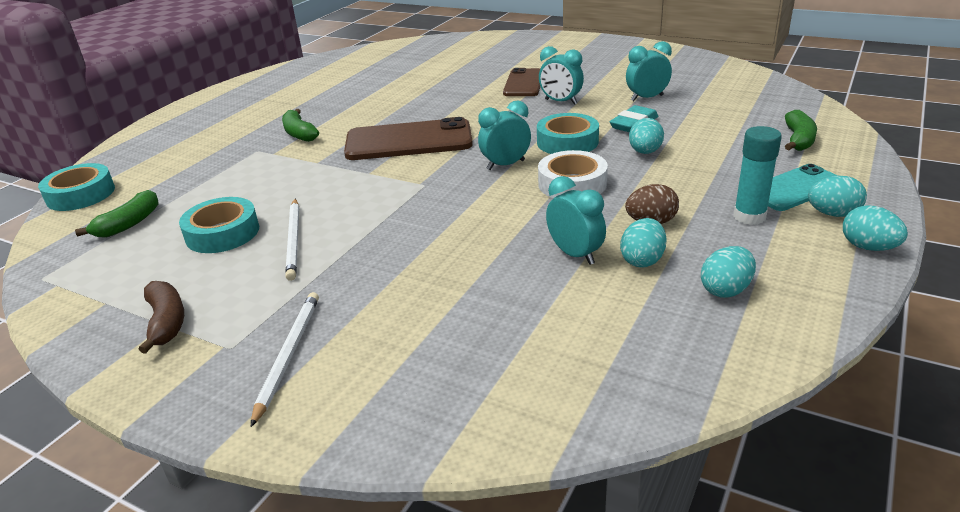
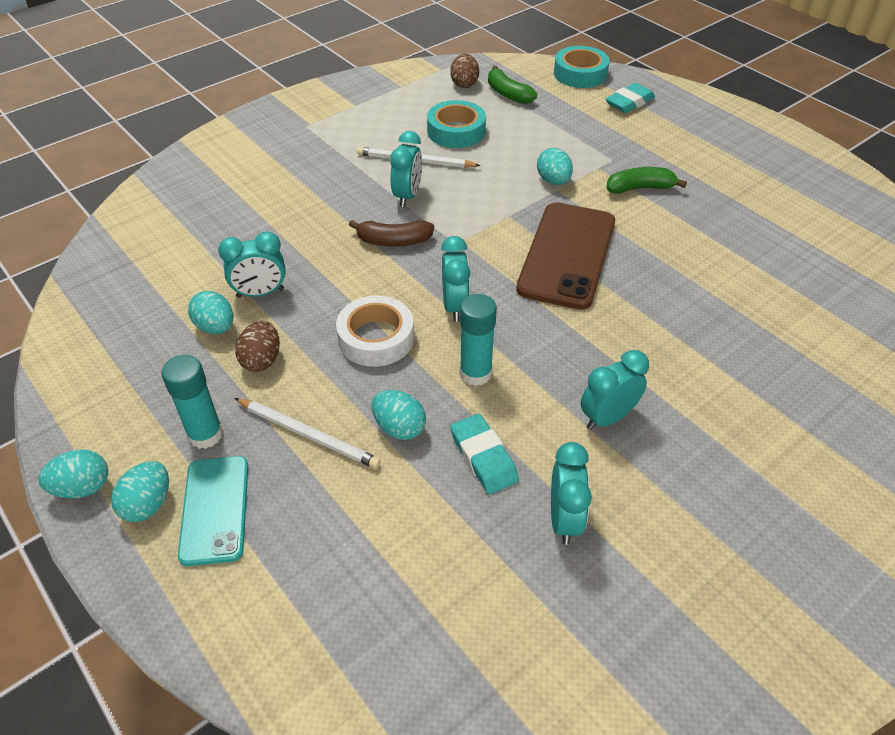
camera: 110 degrees right, 15 degrees up
brown banana [138,281,184,354] -> brown banana moved to [349,220,434,247]
white pencil [251,292,319,427] -> white pencil moved to [234,398,381,469]
brown phone [503,68,540,96] -> none
turquoise tape [537,113,599,154] -> turquoise glue stick [460,294,497,386]
turquoise egg [701,246,756,298] -> turquoise egg moved to [537,148,573,185]
green banana [785,110,817,151] -> none
none -> turquoise clock [390,131,422,207]
none -> brown egg [450,54,479,88]
none -> turquoise eraser [606,83,655,113]

